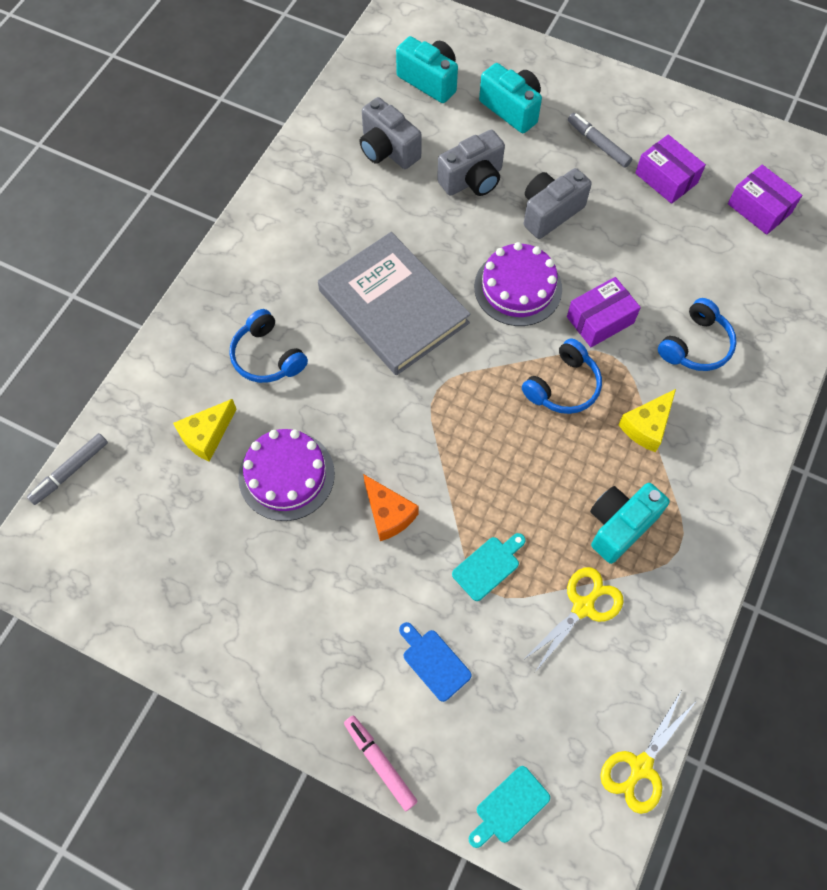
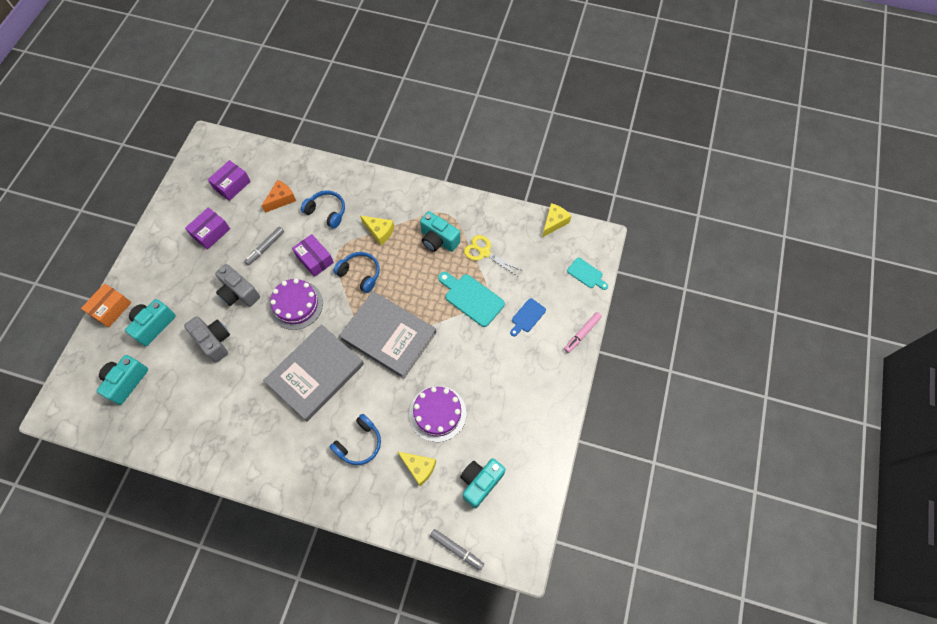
camera: 100 degrees left, 0 degrees up
grey camera [360,97,422,169] -> none
orange cheese [363,474,419,541] -> orange cheese moved to [262,180,296,213]
turquoise cutting board [452,533,526,601] -> turquoise cutting board [438,272,505,327], size x1.66
grey marker [568,113,632,168] -> grey marker moved to [244,227,284,265]
yellow scissors [600,690,695,814] -> yellow cheese [542,203,571,237]
none -> orange box [81,283,131,328]
none -> grey book [339,291,436,379]
none -> turquoise camera [460,458,506,508]

